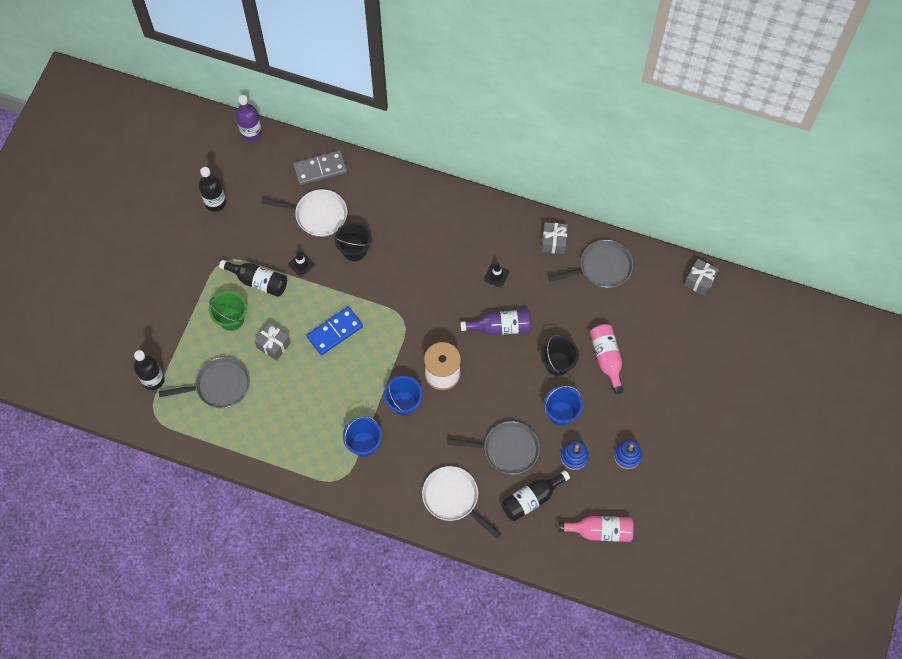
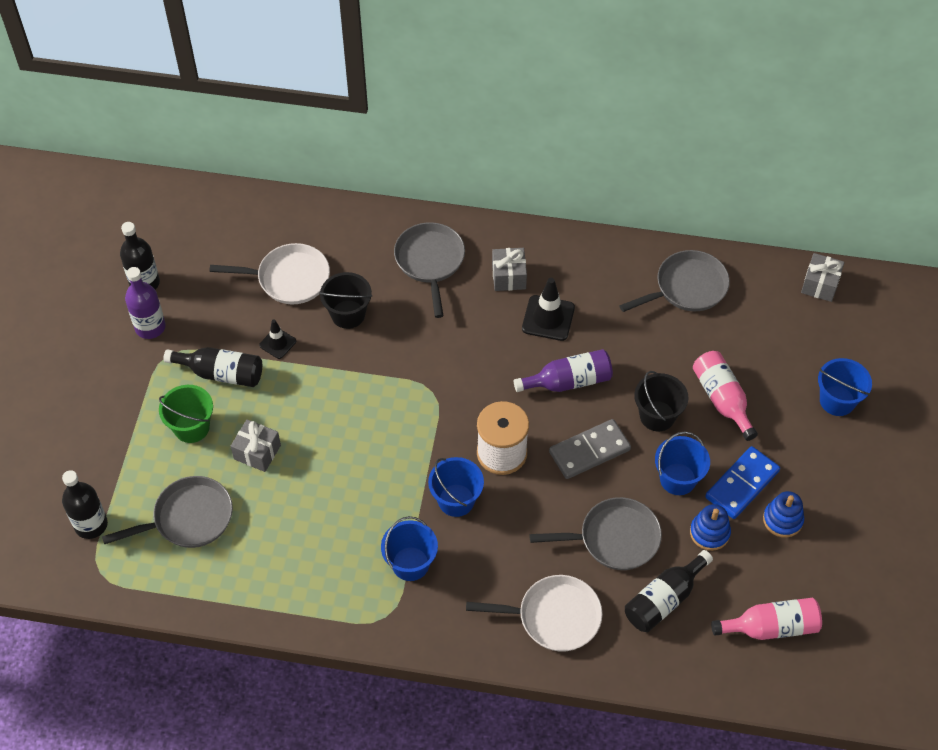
camera: 10 degrees left, 10 degrees down
purple bottle [236,95,262,142] -> purple bottle moved to [125,267,166,339]
grey domino [293,150,347,185] -> grey domino moved to [549,419,631,479]
blue domino [307,307,363,355] -> blue domino moved to [705,446,780,519]
white pan [422,466,501,538] -> white pan turned 150 degrees clockwise [466,575,602,652]
black traffic cone [484,263,509,288] -> black traffic cone [522,278,575,341], size x1.65
grey gift [542,222,568,254] -> grey gift moved to [492,248,527,291]
none -> grey pan [394,222,465,318]
none -> blue bucket [818,358,872,416]

